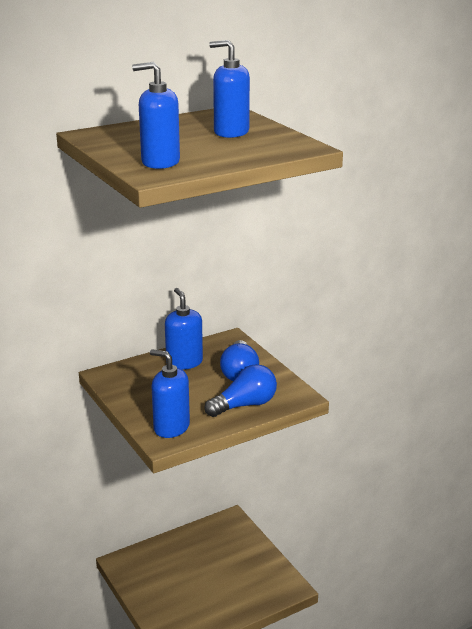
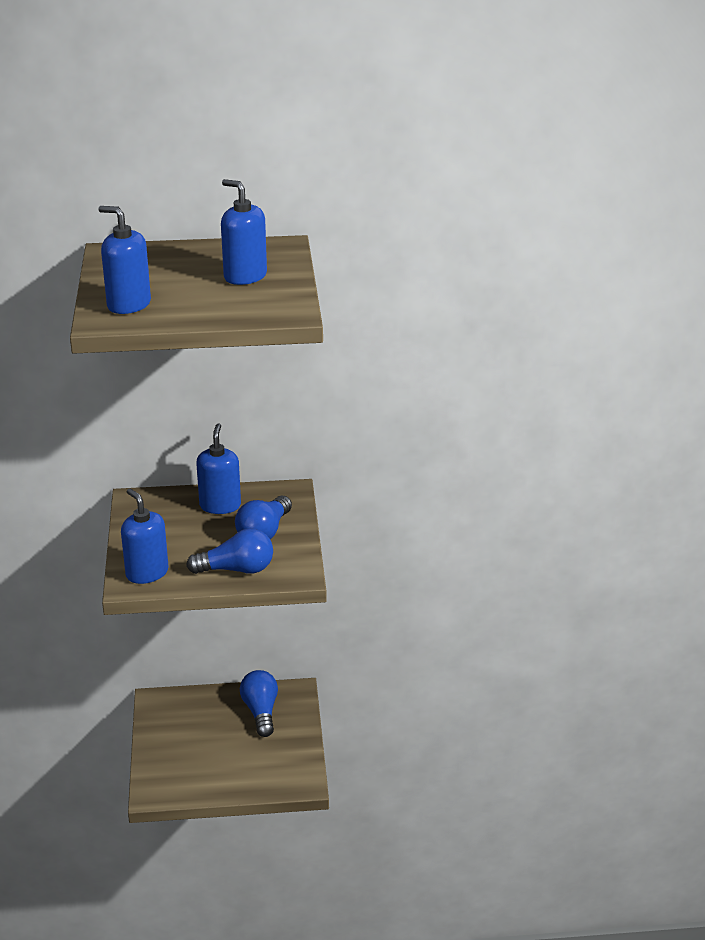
camera: 25 degrees right, 5 degrees up
none -> blue light bulb [240,670,278,737]

